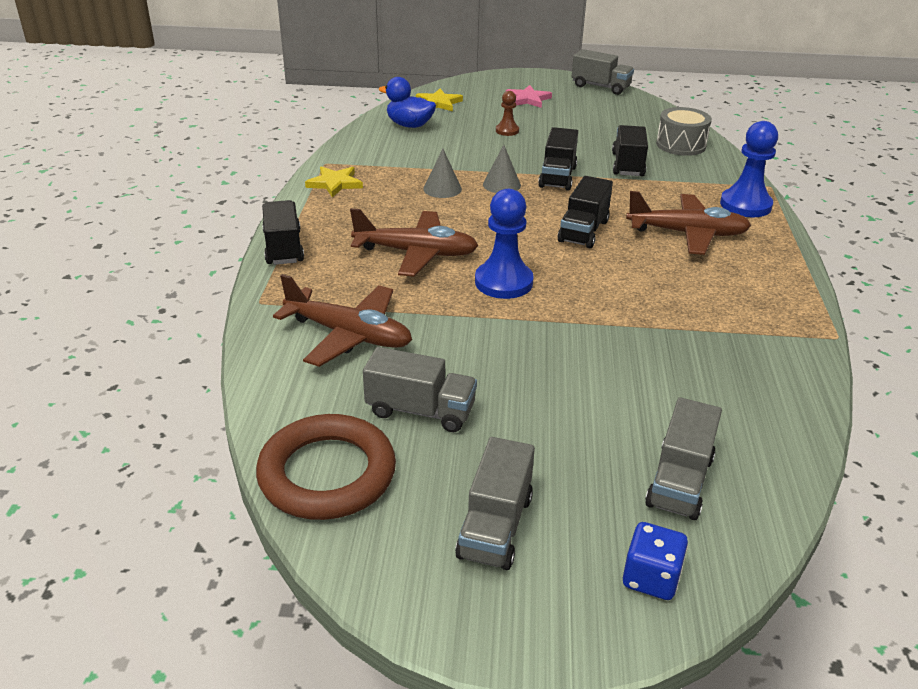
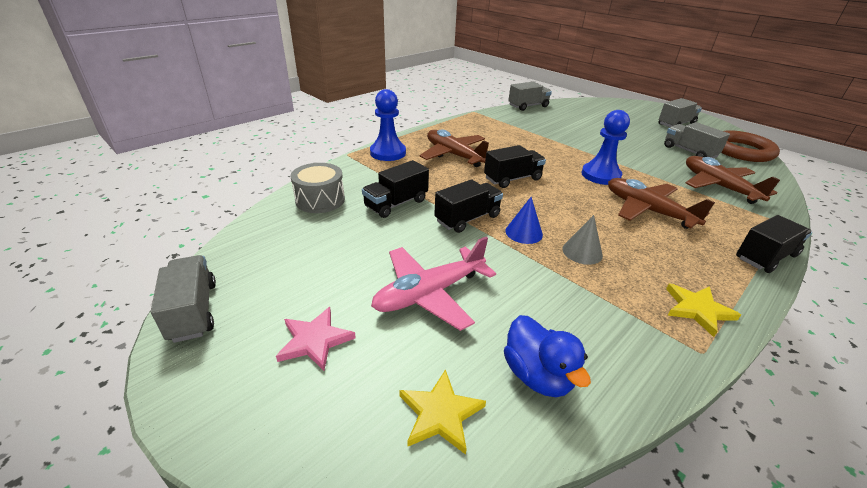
camera: 140 degrees left, 0 degrees up
black truck [262,200,304,265] -> black truck turned 150 degrees counterclockwise [736,215,812,273]
grey cone [483,145,521,193] -> blue cone [505,197,543,244]
brown pawn [496,91,519,136] -> pink plane [371,237,496,331]
blue dice [623,522,688,600] -> none
grey truck [645,397,722,520] -> grey truck moved to [508,82,552,111]

